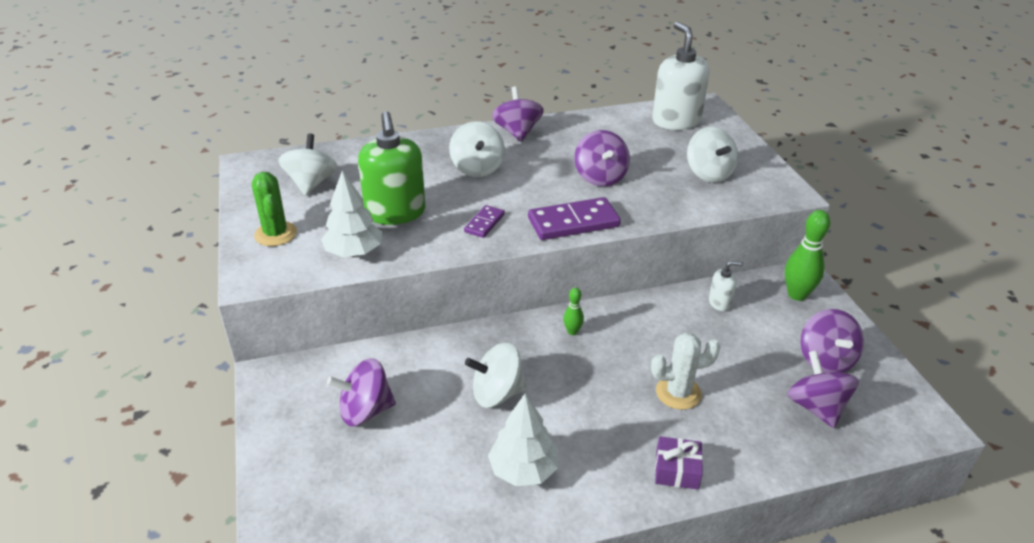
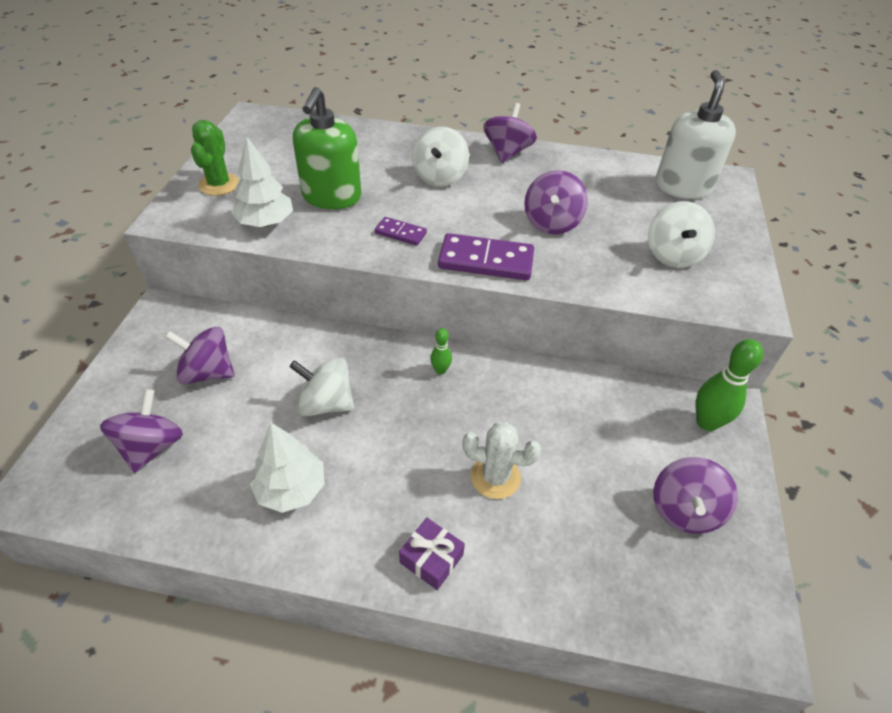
camera: 25 degrees right, 10 degrees up
white spinning top [278,133,338,196] -> none
purple domino [464,205,505,238] -> purple domino turned 60 degrees clockwise [375,217,427,246]
white soap dispenser [709,261,743,311] -> none
purple spinning top [787,350,859,428] -> purple spinning top moved to [100,389,183,473]

